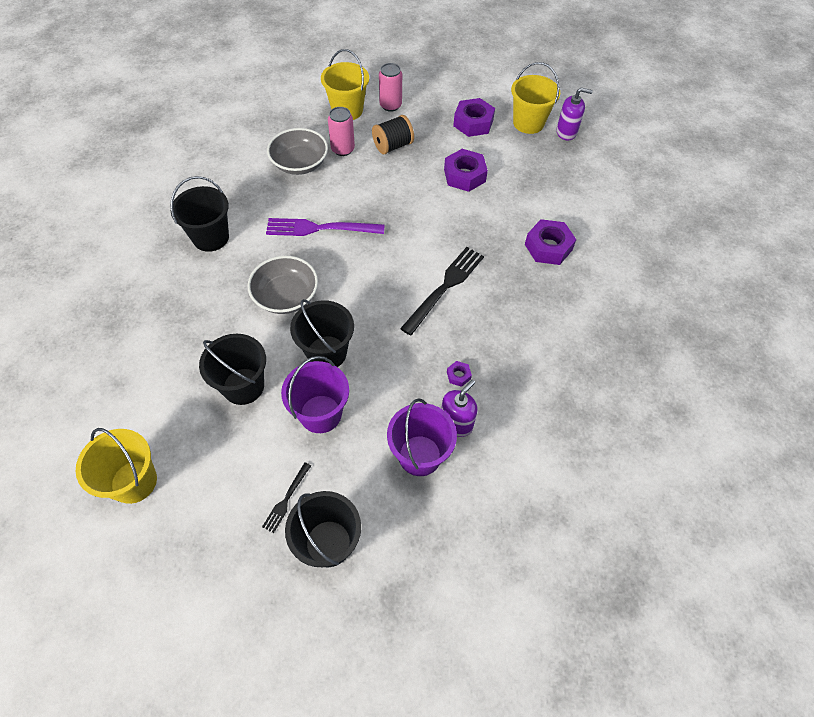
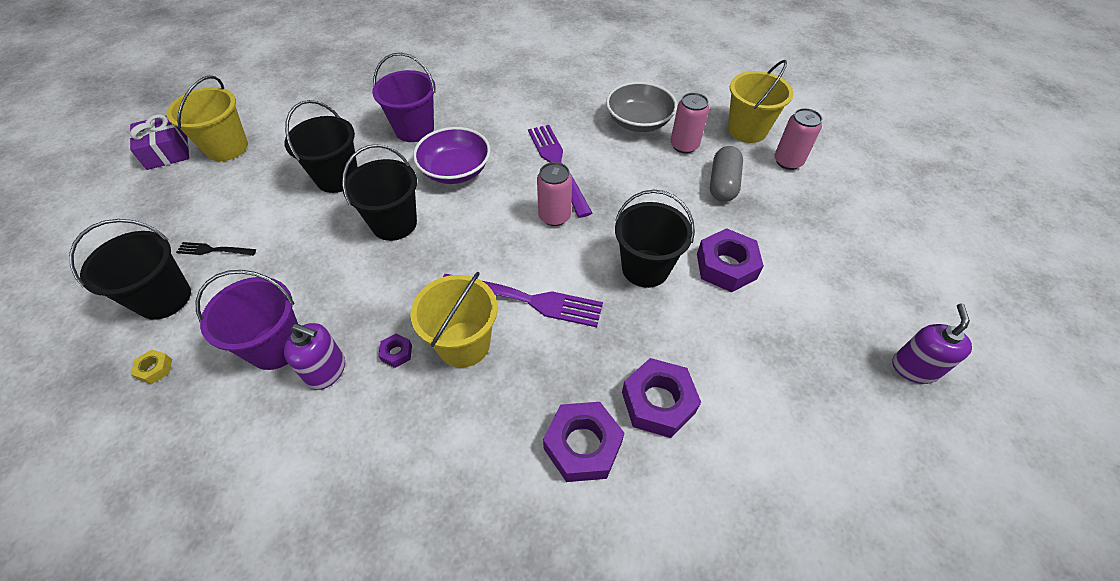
camera: 70 degrees right, 5 degrees down
black bucket [170,176,229,252] -> black bucket moved to [615,190,695,288]
grey bowl [248,256,318,314] -> purple bowl [413,127,491,184]
purple bucket [281,356,349,433] -> purple bucket moved to [372,53,436,142]
black spool [372,115,414,154] -> grey capsule [710,146,743,202]
black fork [400,247,484,336] -> purple fork [443,274,603,327]
purple nut [453,98,495,137] -> purple nut moved to [543,402,624,482]
yellow bucket [511,62,560,134] -> yellow bucket moved to [410,272,498,368]
purple soap dispenser [556,88,593,140] -> purple soap dispenser turned 150 degrees counterclockwise [892,304,972,384]
none -> purple gift [129,114,189,170]
none -> yellow nut [130,349,172,384]
none -> pink can [537,162,572,226]

